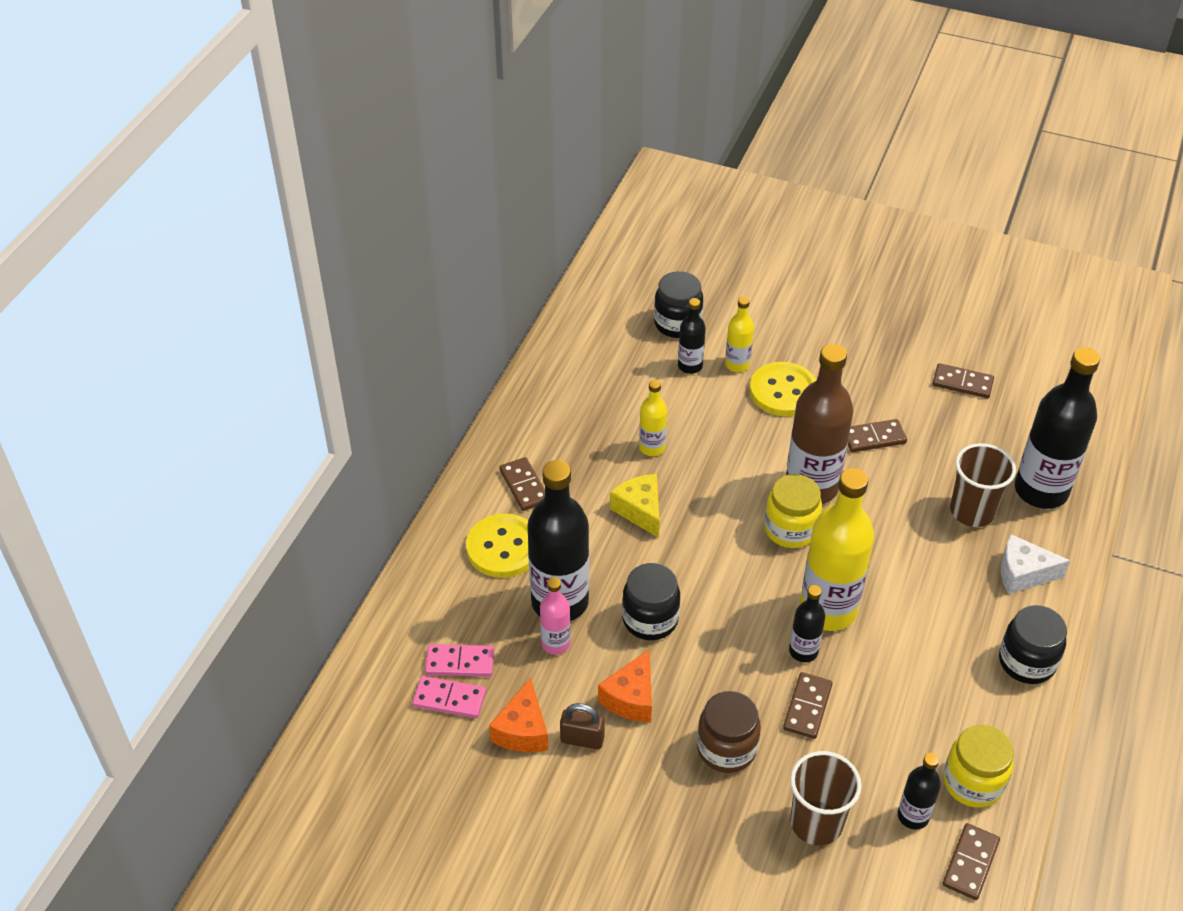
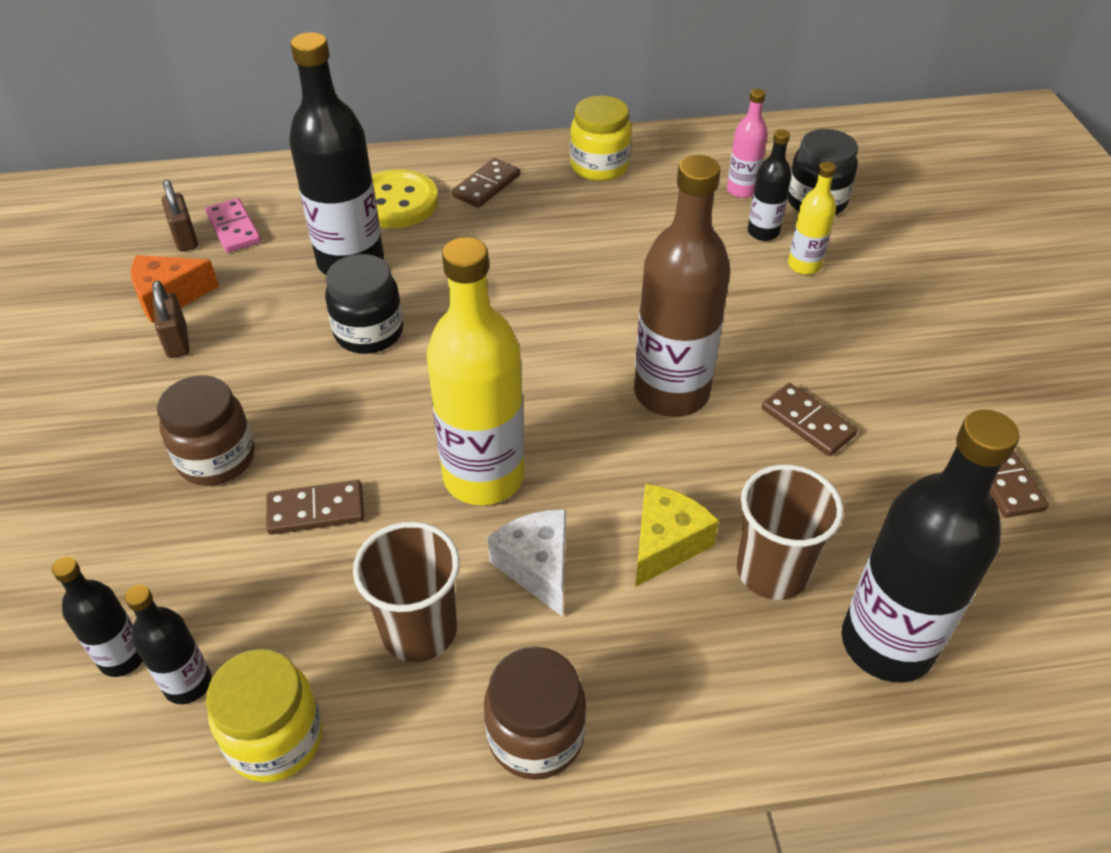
camera: 60 degrees right, 0 degrees up
pink domino [412,676,486,718] -> brown padlock [162,179,198,252]
pink bottle [540,577,571,655] -> pink bottle moved to [727,89,768,198]
orange cheese [598,650,652,722] -> none
yellow cheese [610,474,660,538] -> yellow cheese moved to [635,484,719,587]
yellow bottle [639,380,667,456] -> none
yellow button [750,362,816,416] -> none
yellow jar [764,474,822,548] -> yellow jar moved to [570,96,632,181]
black bottle [789,585,825,662] -> black bottle moved to [52,557,143,677]
brown cup [790,751,862,846] -> brown cup moved to [353,522,460,662]
brown domino [942,823,1000,900] -> none
black jar [999,605,1067,684] -> brown jar [484,647,586,780]
white cheese [1001,534,1070,594] -> white cheese moved to [488,510,566,617]

